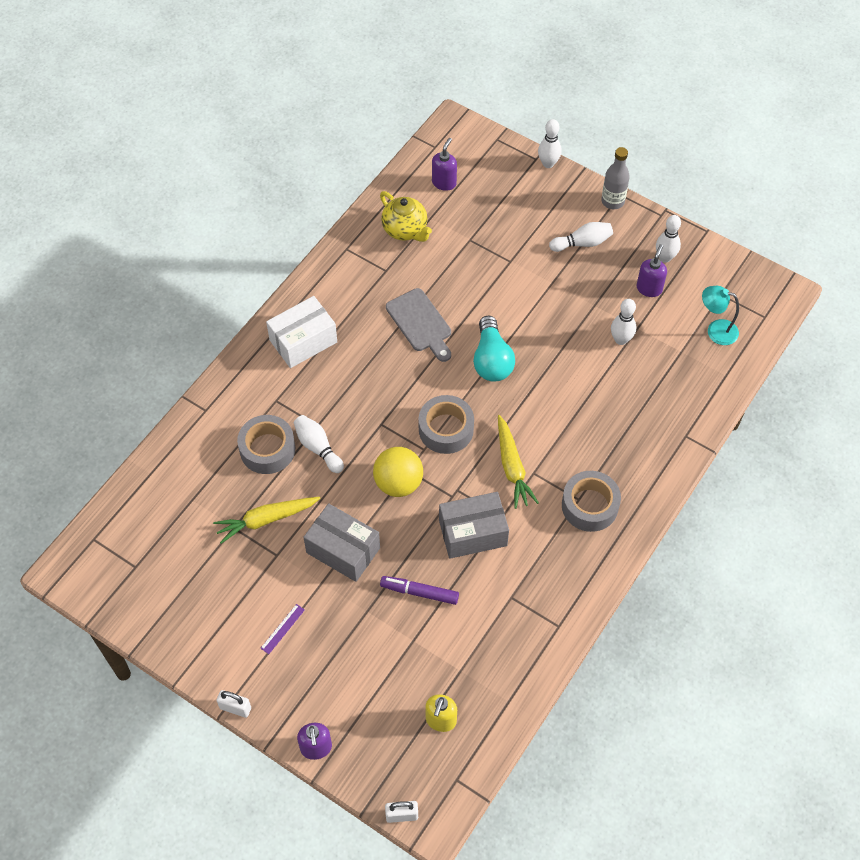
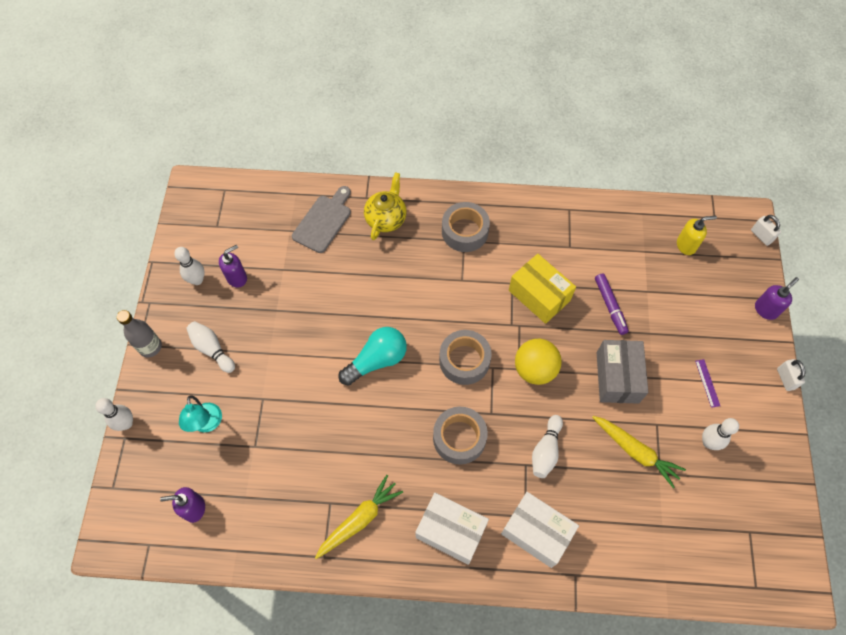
camera: 120 degrees left, 5 degrees up
grey tape [237,415,295,474] -> grey tape moved to [433,407,488,465]
purple ruler [260,604,305,654] -> purple ruler turned 75 degrees clockwise [695,359,720,408]
yellow teapot [380,191,432,242] -> yellow teapot moved to [364,172,406,240]
grey cutting board [386,288,451,362] -> grey cutting board moved to [292,186,351,253]
grey box [439,492,509,559] -> yellow box [509,254,576,324]
yellow carrot [498,415,539,509] -> yellow carrot moved to [315,475,403,559]
white bowling pin [611,299,636,345] -> white bowling pin moved to [702,418,739,450]
purple soap dispenser [636,244,667,297] -> purple soap dispenser turned 150 degrees clockwise [219,245,247,288]
turquoise lamp [702,286,739,345] -> turquoise lamp moved to [179,395,222,432]
none -> white box [501,492,579,568]

